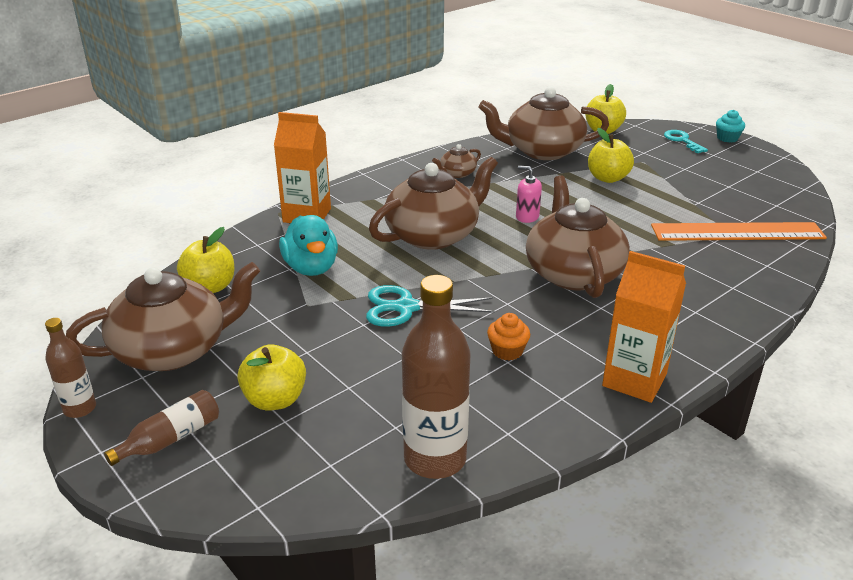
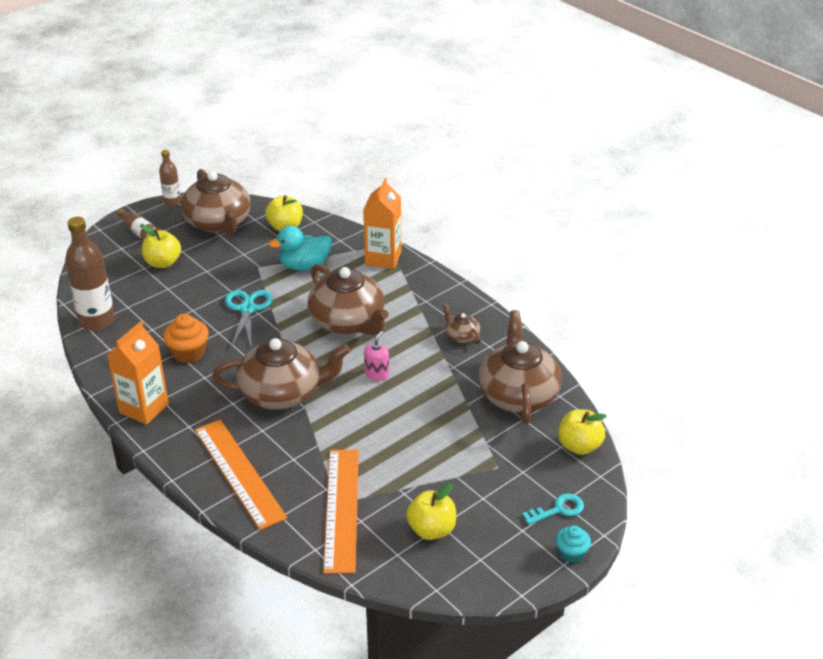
camera: 90 degrees right, 5 degrees up
orange cupcake [487,313,530,361] -> orange cupcake [163,314,209,363], size x1.53
yellow apple [588,128,634,183] -> yellow apple moved to [406,483,456,540]
none -> orange ruler [195,420,287,530]

